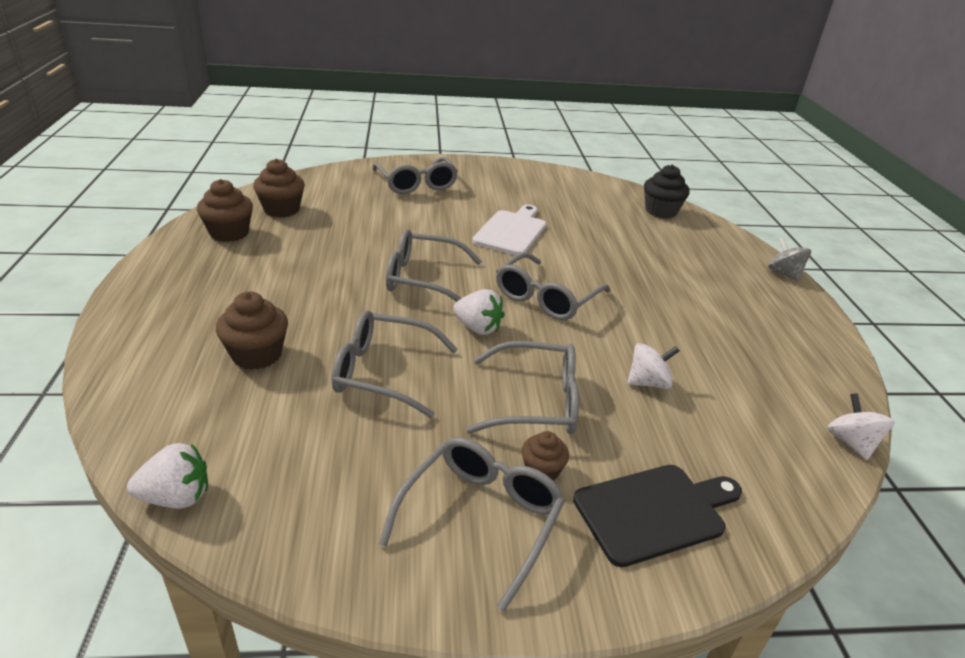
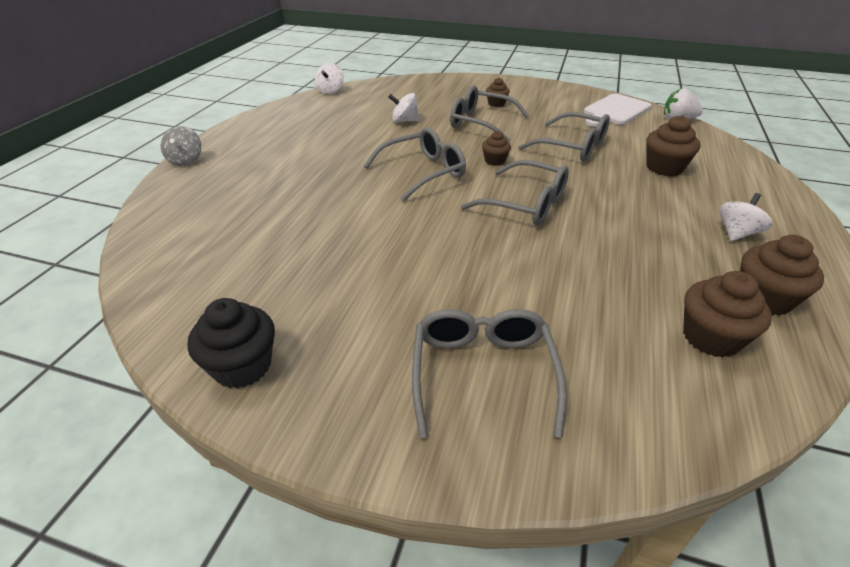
camera: 155 degrees left, 5 degrees up
grey glasses [379,437,565,612] -> none
white strawberry [453,289,505,335] -> brown cupcake [482,131,511,166]
white cutting board [472,205,546,255] -> white cutting board moved to [584,93,652,127]
black cutting board [573,465,742,567] -> none
black cupcake [644,165,690,218] -> black cupcake moved to [188,298,275,389]
none -> white spinning top [719,193,772,241]

